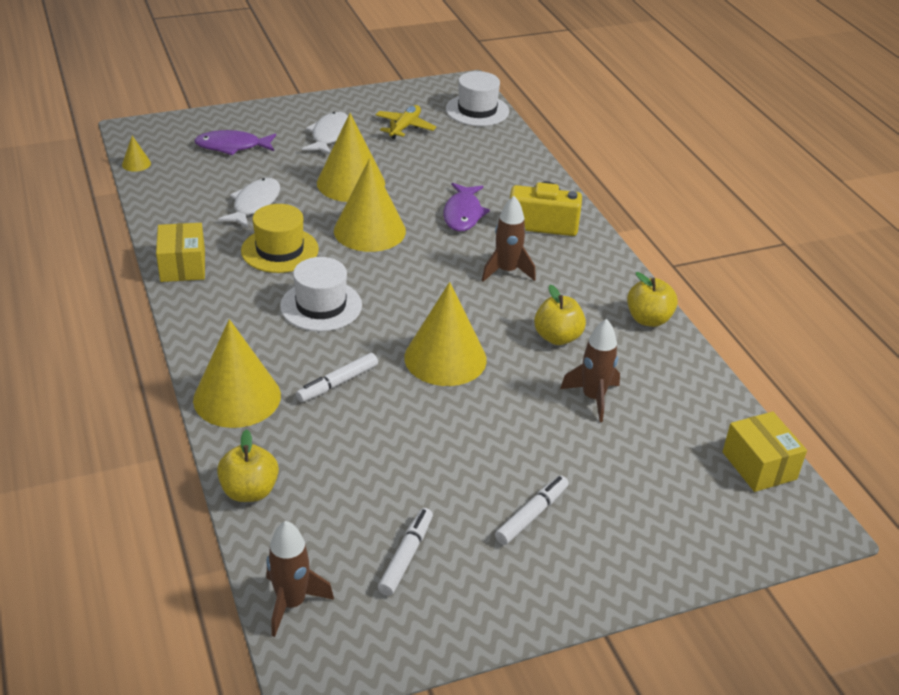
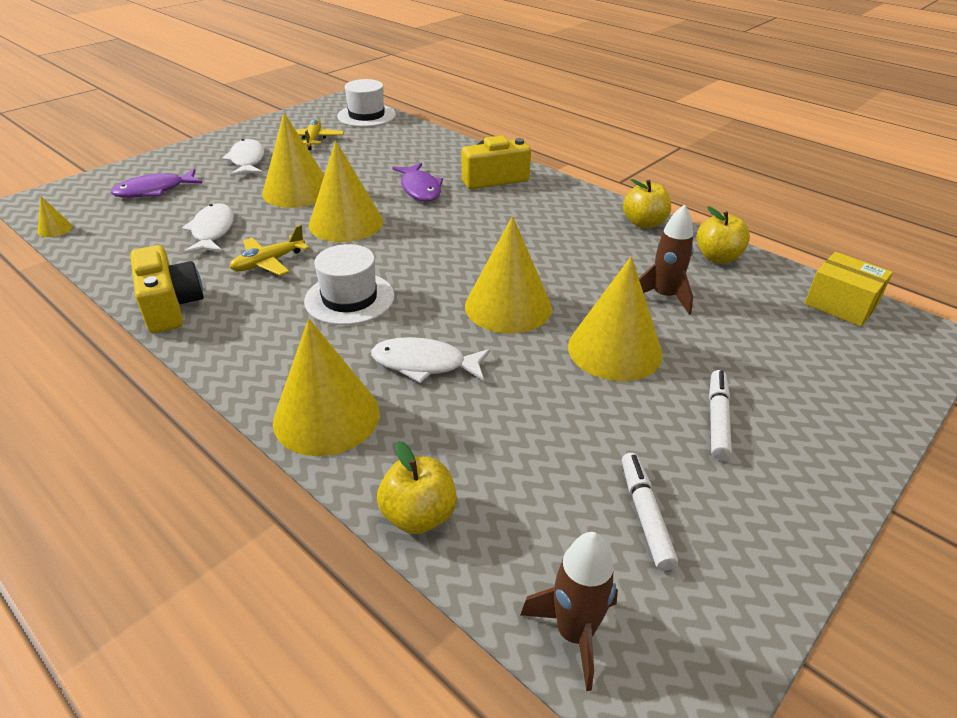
camera: 25 degrees left, 0 degrees up
yellow box [156,223,205,282] -> yellow camera [130,245,204,333]
yellow hat [241,204,319,273] -> yellow plane [230,225,309,276]
white marker [296,353,378,402] -> white fish [371,337,490,383]
brown rocket [482,196,536,282] -> none
yellow apple [534,285,586,345] -> yellow apple moved to [697,206,750,264]
none -> yellow cone [568,256,663,381]

